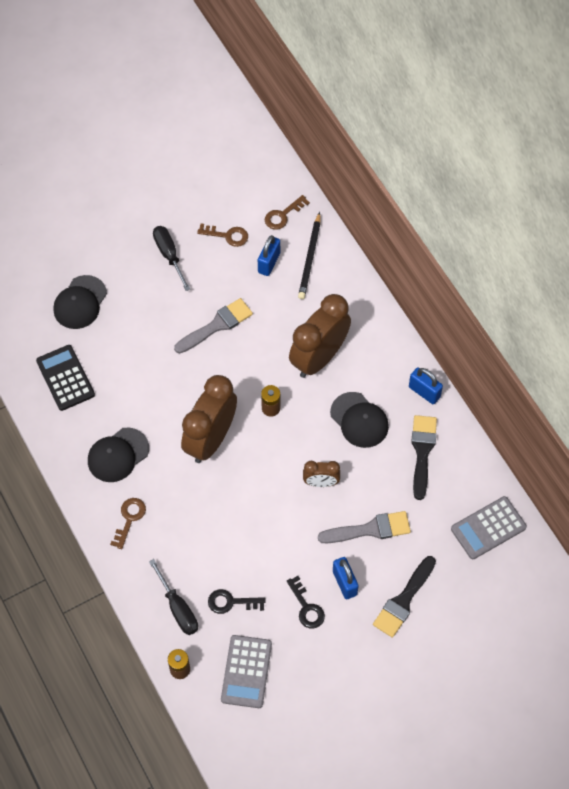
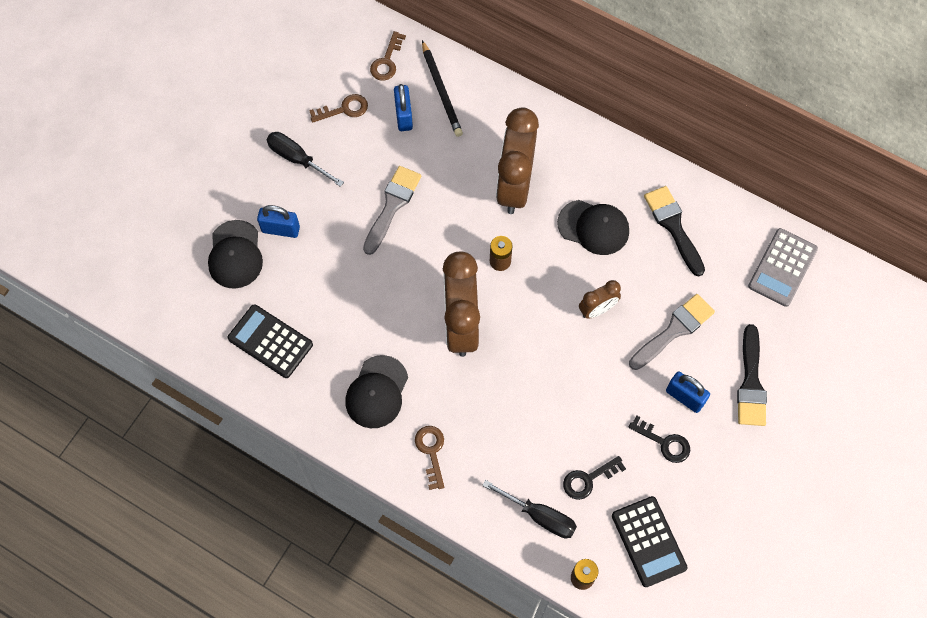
camera: 30 degrees left, 5 degrees up
grey calculator [221,635,272,708] -> black calculator [612,496,688,587]
blue padlock [409,368,443,404] -> blue padlock moved to [257,205,300,238]

